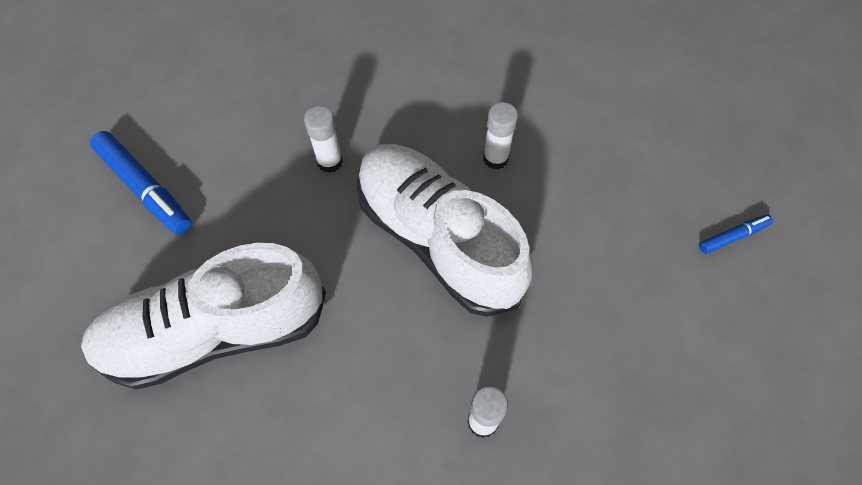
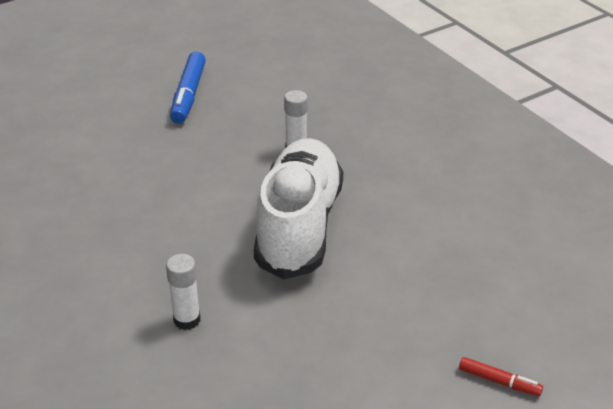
camera: 50 degrees right, 25 degrees down
white shoe [81,243,326,390] -> none
white glue stick [483,102,518,170] -> none
blue marker [699,214,773,254] -> red marker [459,357,543,397]

